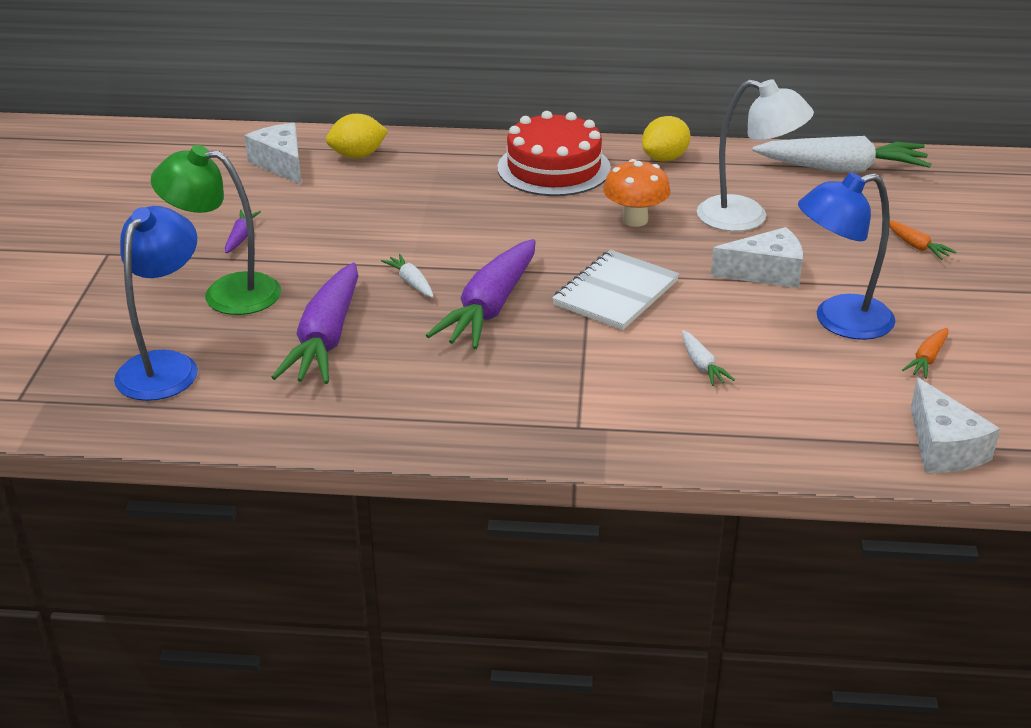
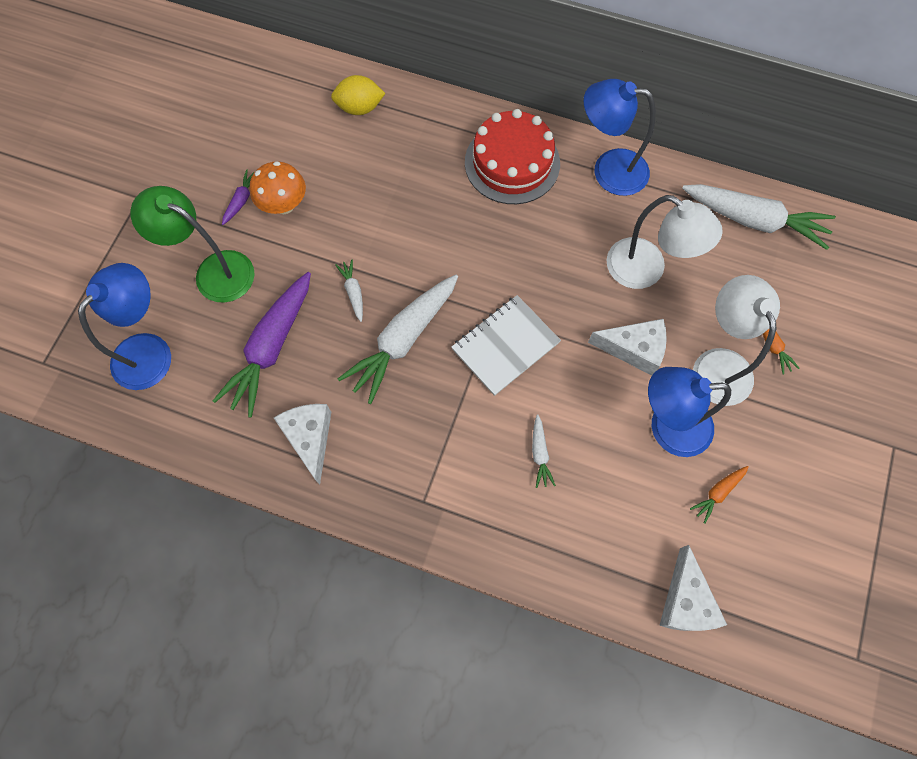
camera: 15 degrees right, 35 degrees up
white cheese [245,123,301,185] -> white cheese moved to [274,404,331,484]
purple carrot [426,239,536,349] -> white carrot [338,275,458,404]
orange mushroom [603,159,670,227] -> orange mushroom moved to [250,161,306,214]
yellow lemon [642,116,690,162] -> blue lamp [584,79,656,196]
none -> white lamp [693,275,780,406]

